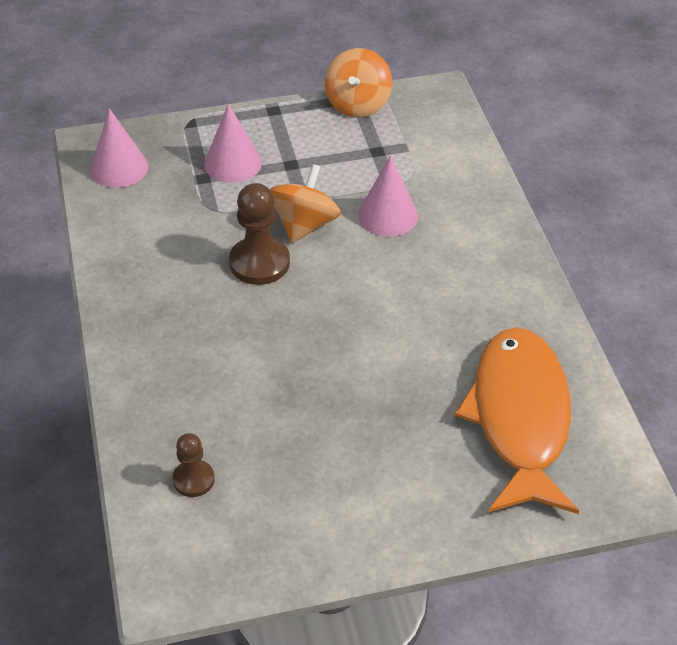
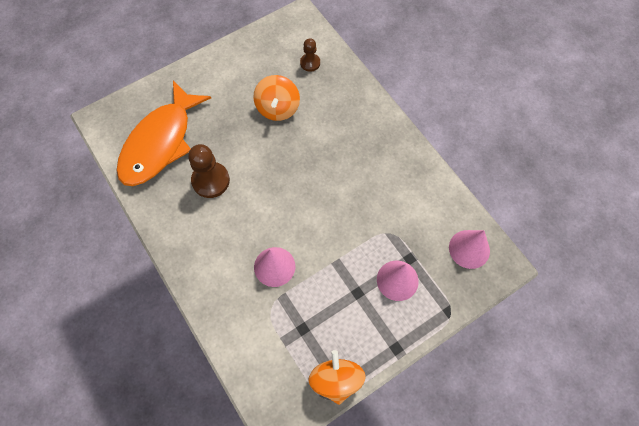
camera: 160 degrees right, 20 degrees up
brown pawn [229,183,290,285] -> brown pawn moved to [188,144,230,198]
orange spinning top [270,164,341,243] -> orange spinning top moved to [253,75,300,121]
orange fish [455,327,579,514] -> orange fish turned 45 degrees clockwise [116,81,211,186]

